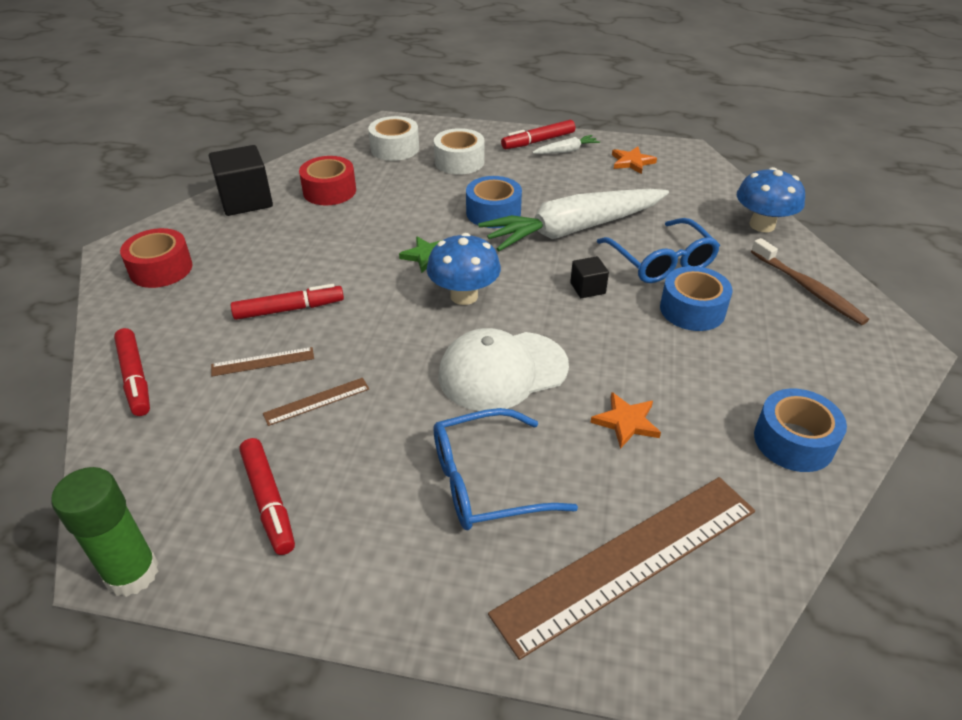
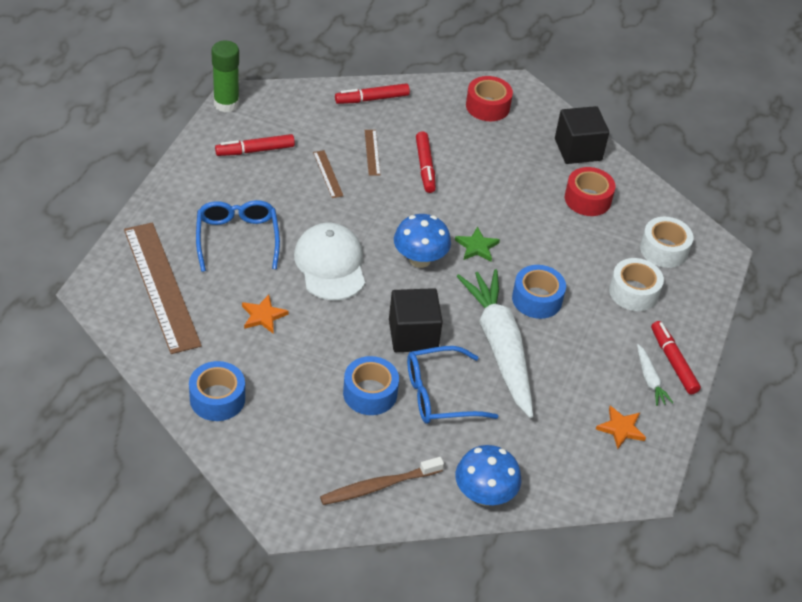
camera: 95 degrees right, 5 degrees up
black cube [570,256,609,298] -> black cube [389,288,443,352], size x1.94

